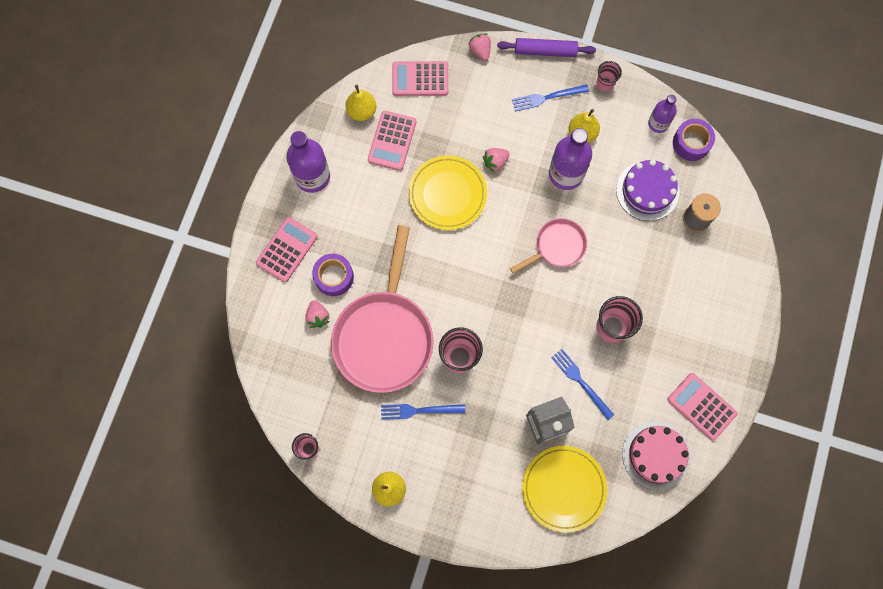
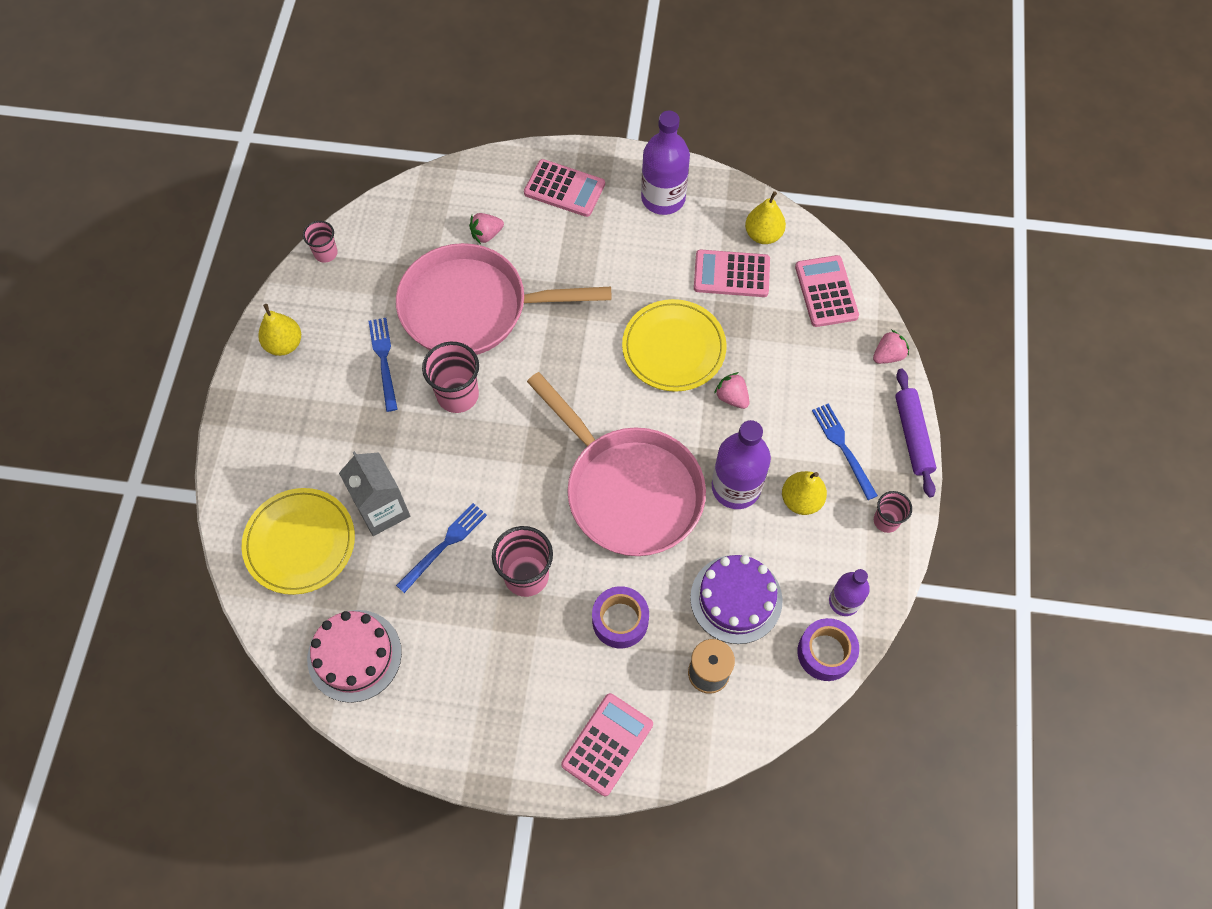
camera: 80 degrees right, 10 degrees down
purple tape [312,254,354,296] -> purple tape moved to [592,586,649,648]
pink pan [510,218,587,273] -> pink pan [527,372,706,556], size x1.95
pink calculator [667,373,737,441] -> pink calculator moved to [561,693,653,796]

